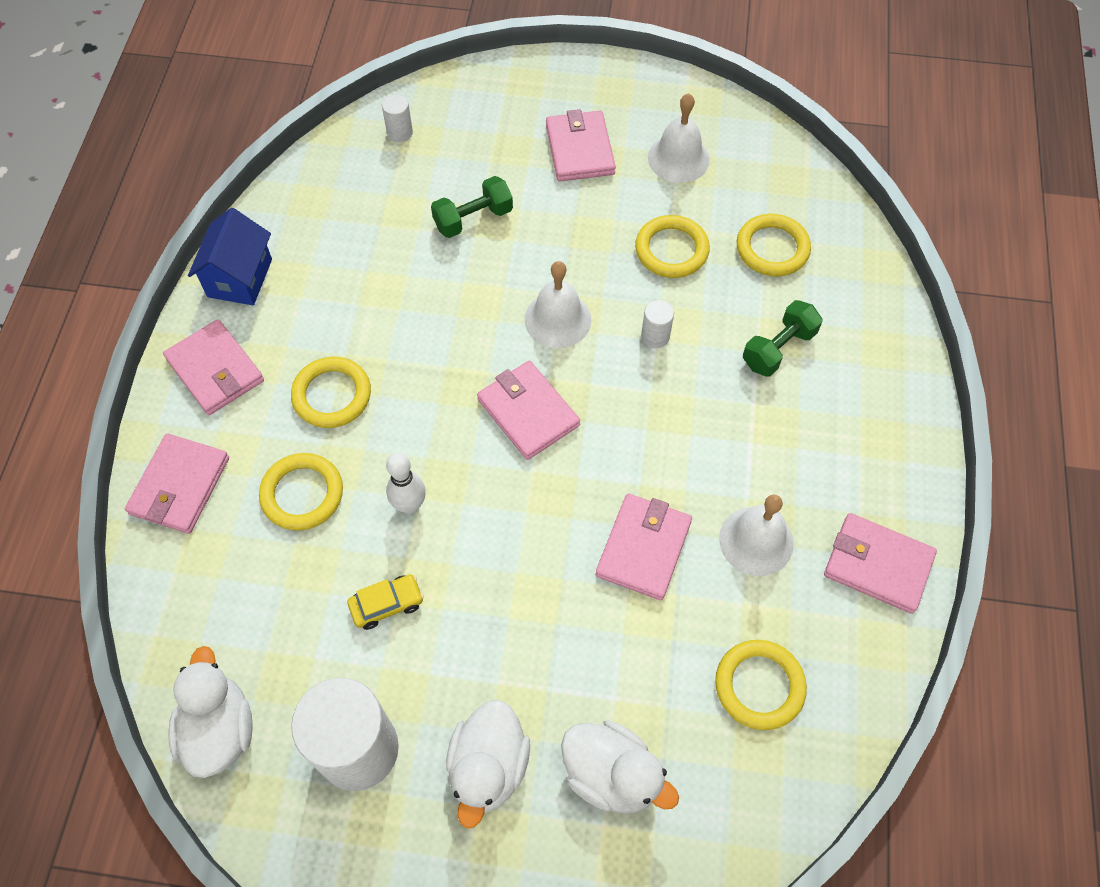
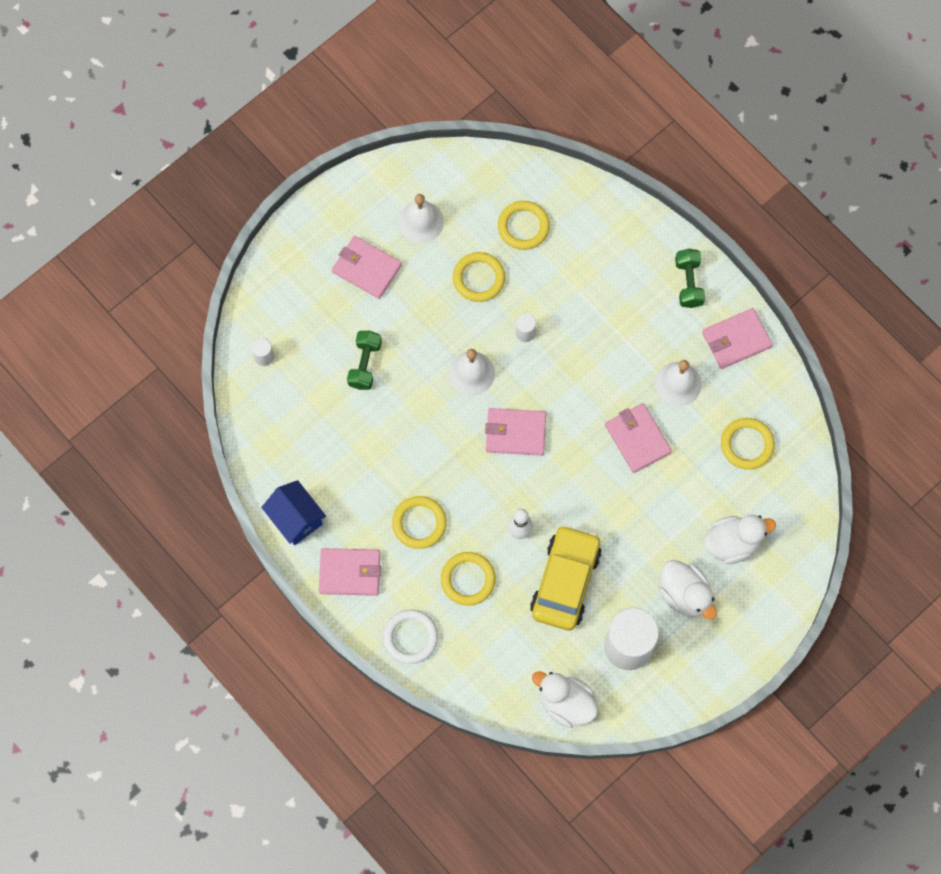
camera: 50 degrees left, 10 degrees up
pink wallet [125,433,229,534] -> white ring [383,609,438,664]
yellow car [347,574,424,630] -> yellow car [530,525,602,630], size x2.24
green dumbbell [743,300,823,377] -> green dumbbell moved to [675,249,705,308]

